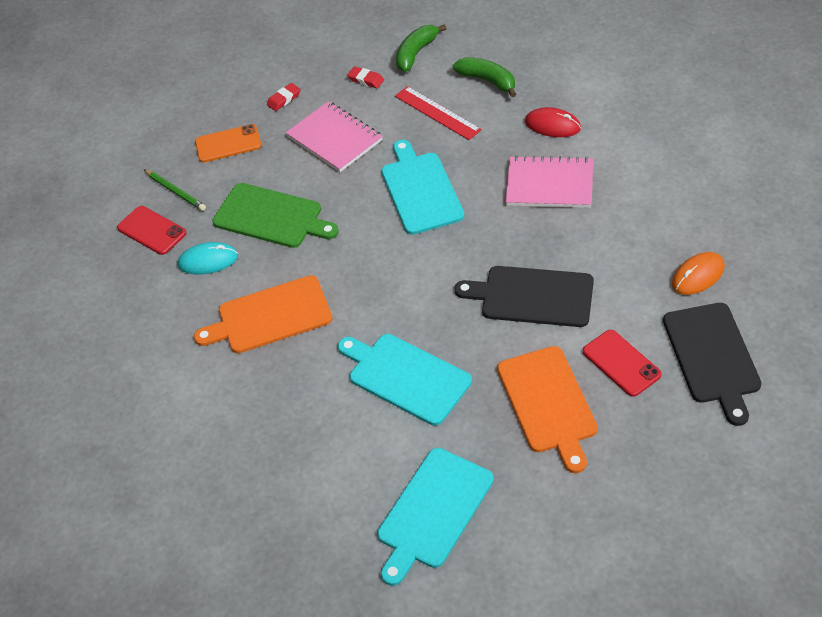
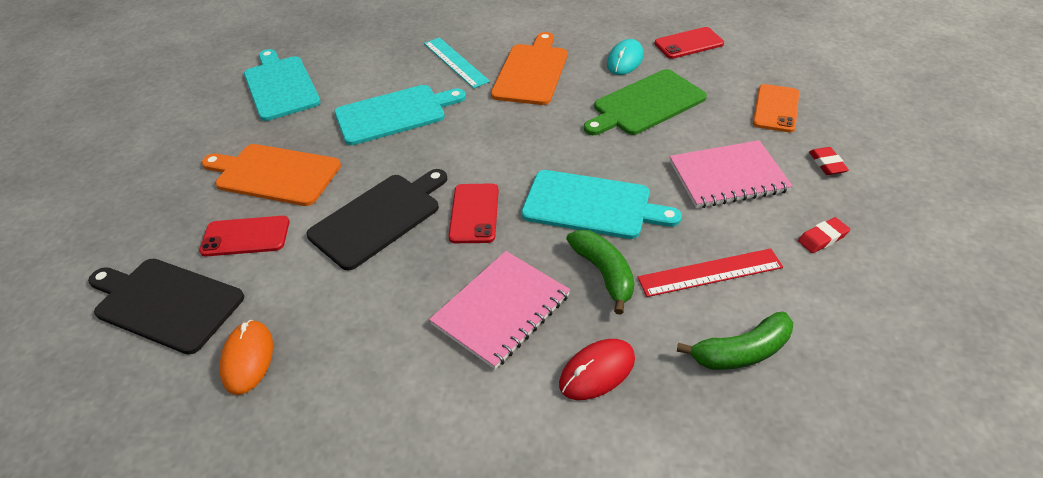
camera: 120 degrees right, 5 degrees down
green pencil [144,169,206,211] -> none
green banana [396,24,447,72] -> green banana moved to [566,230,634,315]
none -> turquoise ruler [424,37,490,88]
none -> red phone [448,183,499,243]

